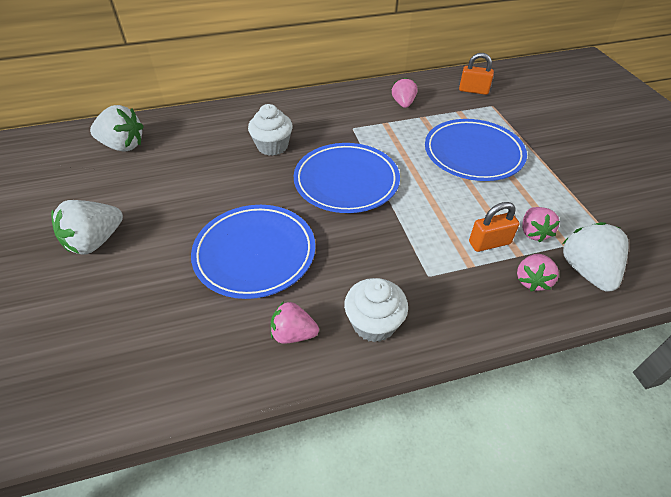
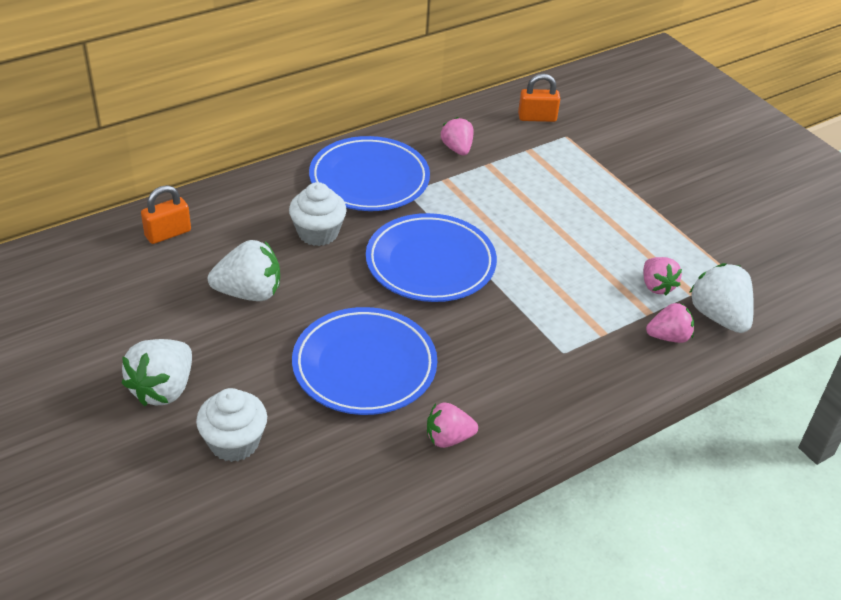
camera: 20 degrees left, 5 degrees down
white strawberry [90,105,144,152] -> white strawberry moved to [208,240,280,301]
white cupcake [344,278,408,342] -> white cupcake moved to [196,388,267,462]
blue plate [425,119,527,181] -> blue plate moved to [309,136,430,211]
orange padlock [469,202,519,252] -> orange padlock moved to [141,185,191,244]
pink strawberry [517,254,559,291] -> pink strawberry turned 105 degrees counterclockwise [646,303,694,343]

